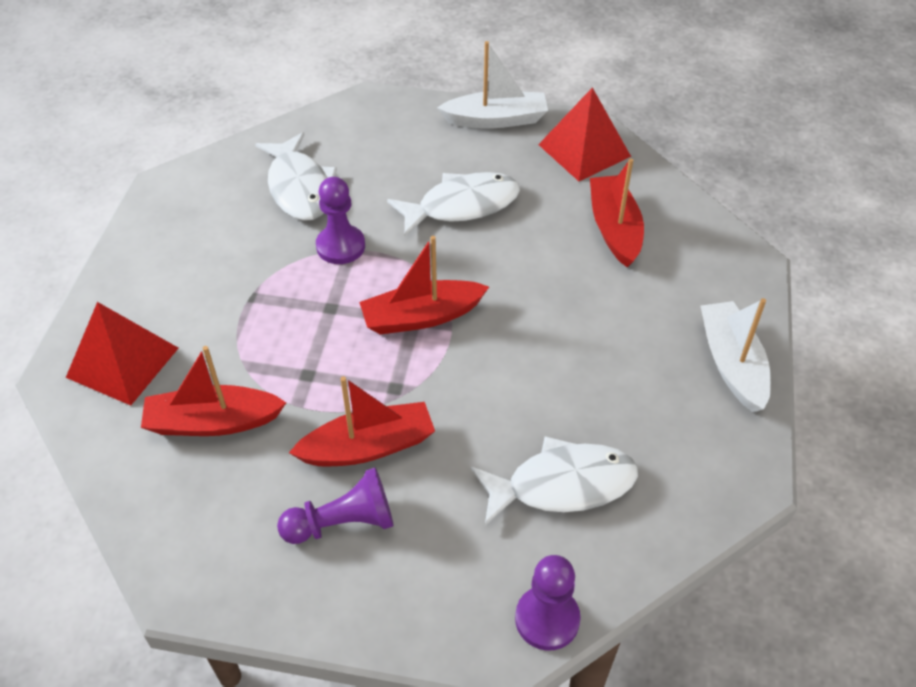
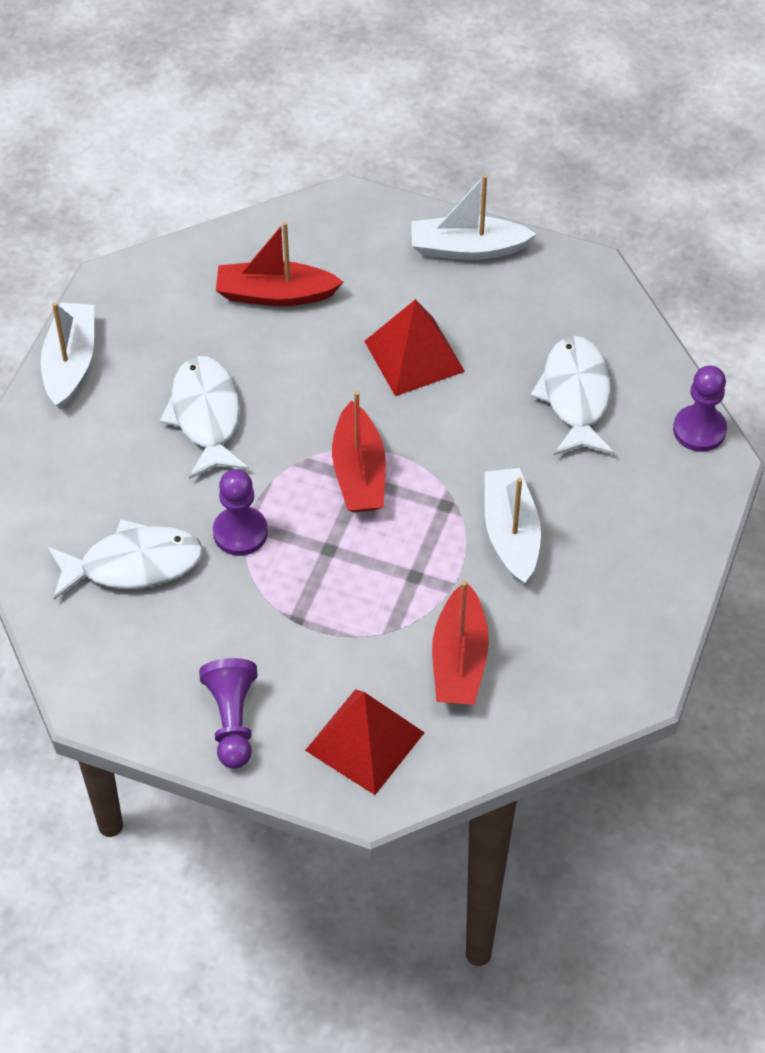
camera: 80 degrees left, 5 degrees up
purple pawn [277,468,394,544] -> purple pawn moved to [199,658,258,769]
red boat [289,376,435,466] -> white boat [484,468,541,585]
red pyramid [538,87,631,181] -> red pyramid moved to [364,299,465,396]

